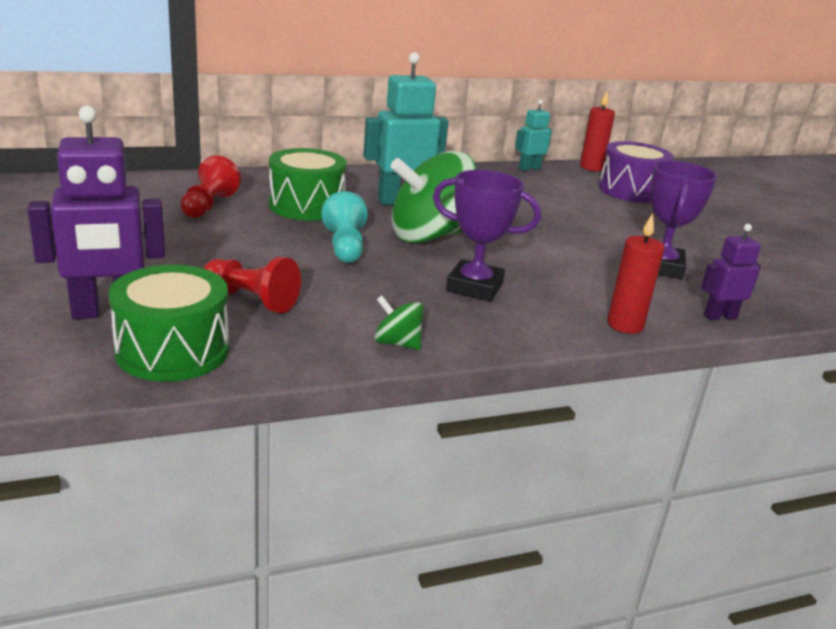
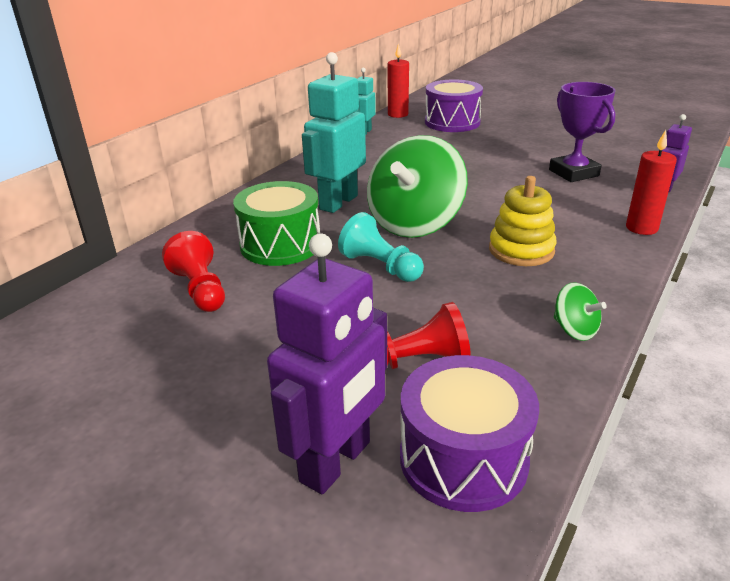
camera: 35 degrees left, 5 degrees up
green drum [109,265,229,382] -> purple drum [400,355,539,512]
green spinning top [374,296,424,350] -> green spinning top turned 120 degrees counterclockwise [554,282,607,341]
purple trophy [433,170,541,301] -> yellow stacking toy [489,176,557,266]

